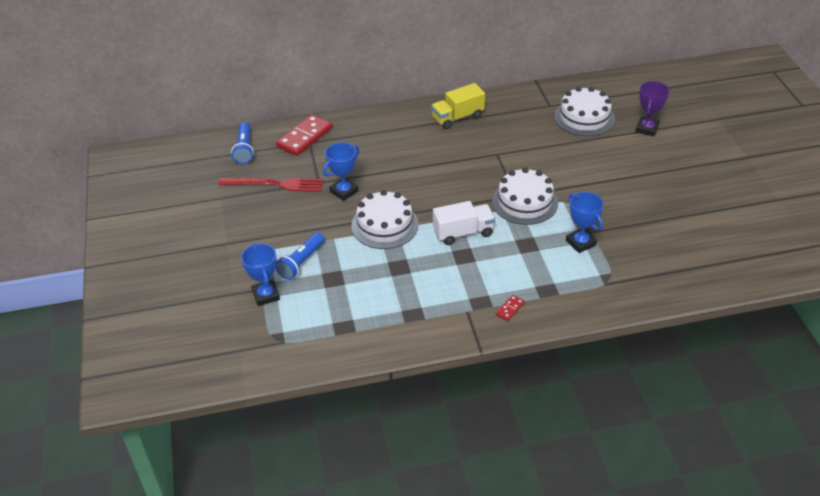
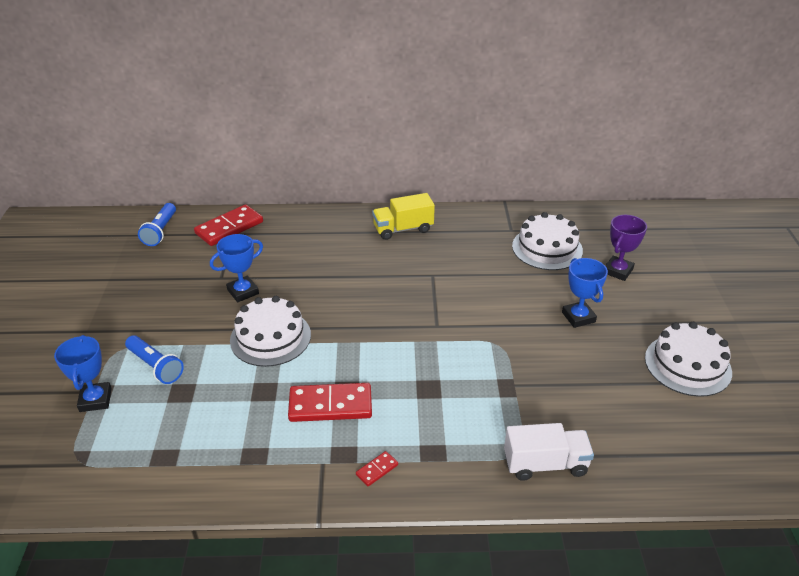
camera: 10 degrees right, 5 degrees down
red fork [218,178,323,192] -> none
blue flashlight [276,232,324,280] -> blue flashlight turned 90 degrees counterclockwise [125,335,184,384]
white truck [433,201,495,245] -> white truck moved to [504,423,594,481]
white cake [492,167,558,225] -> white cake moved to [645,322,732,397]
blue trophy [566,192,604,253] -> blue trophy moved to [562,258,608,328]
none -> red domino [288,383,372,422]

